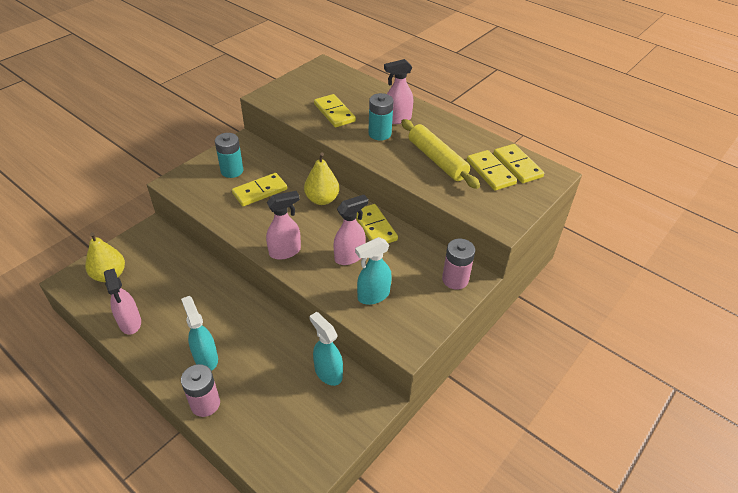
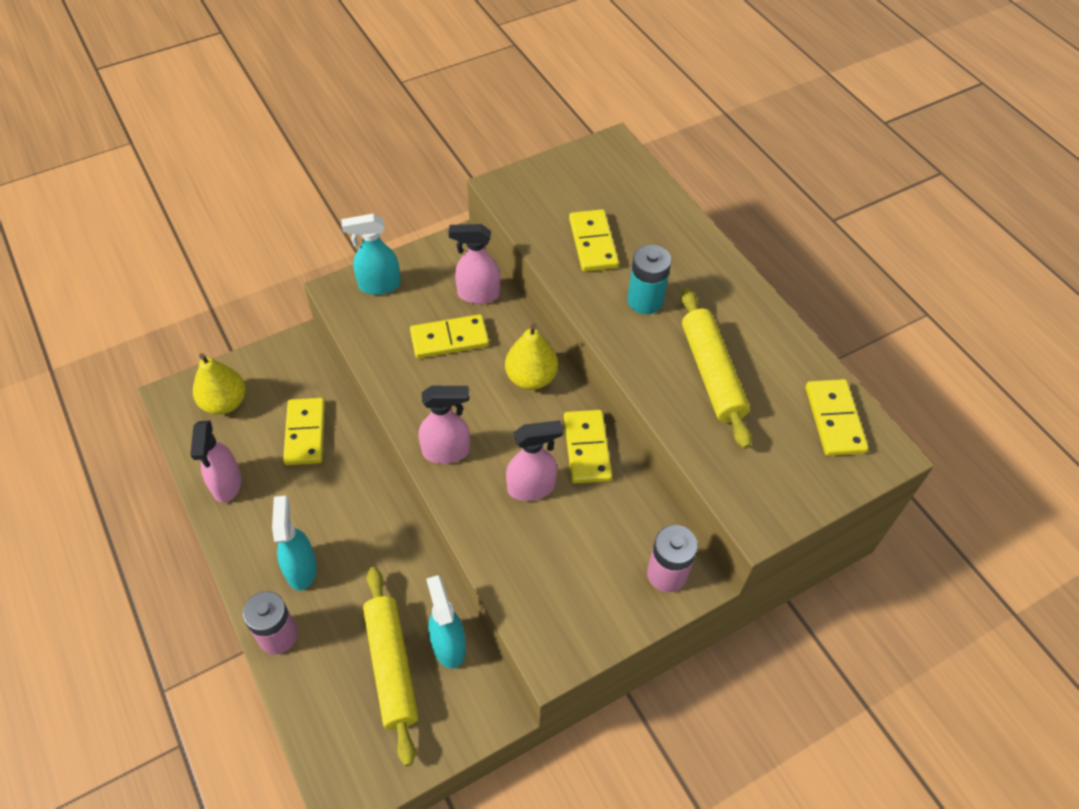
camera: 20 degrees right, 10 degrees up
turquoise battery [215,133,244,178] -> none
turquoise spray bottle [355,237,392,305] -> turquoise spray bottle moved to [341,214,401,295]
pink spray bottle [384,59,413,124] -> pink spray bottle moved to [449,224,500,304]
yellow domino [467,150,517,191] -> yellow domino moved to [283,398,325,465]
none -> yellow rolling pin [363,567,418,766]

